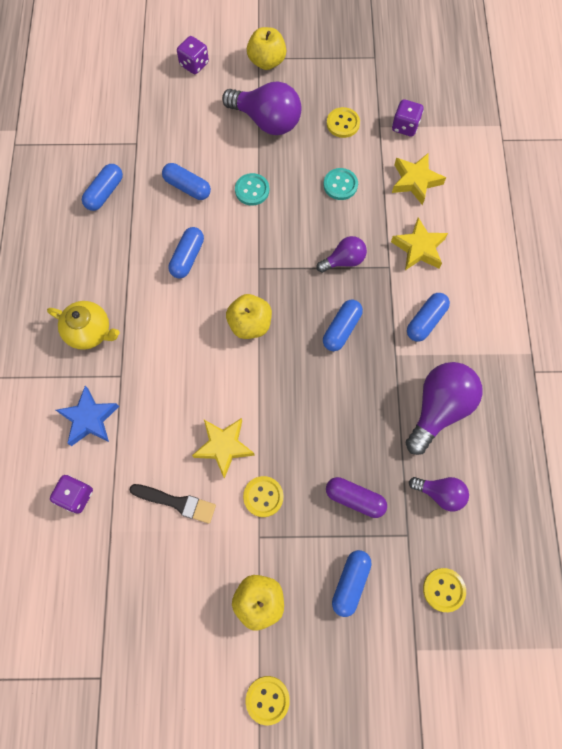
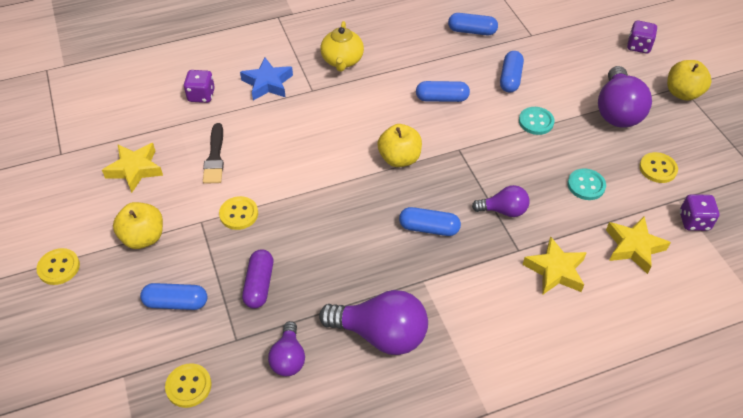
camera: 70 degrees right, 20 degrees down
yellow star [192,418,255,479] -> yellow star moved to [102,143,163,193]
purple light bulb [316,236,367,273] -> purple light bulb turned 45 degrees counterclockwise [472,185,529,217]
blue capsule [407,293,450,342] -> none

